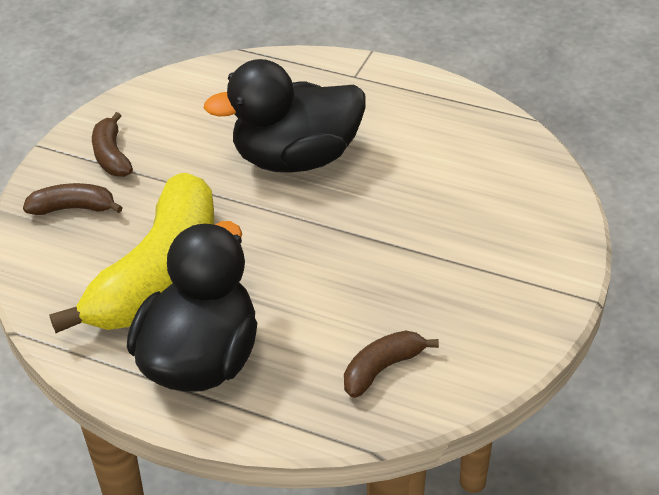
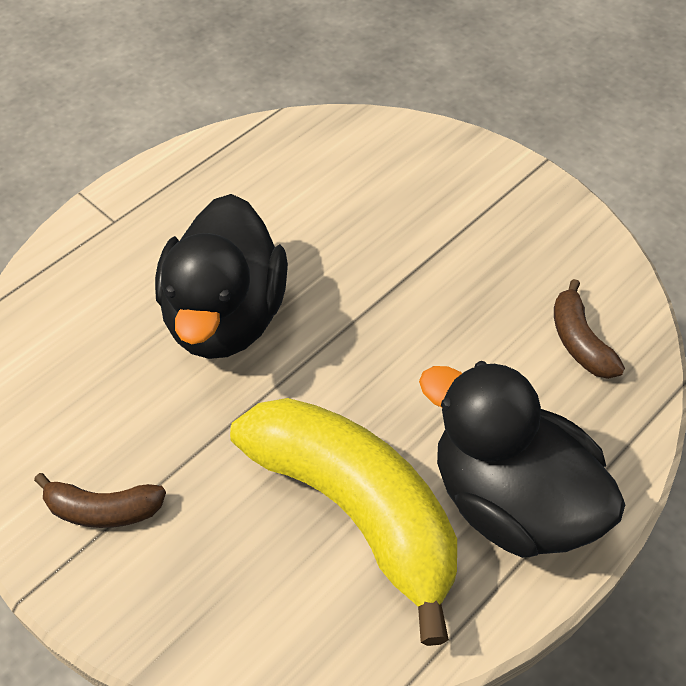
camera: 70 degrees left, 10 degrees up
brown banana [23,183,123,215] -> none

